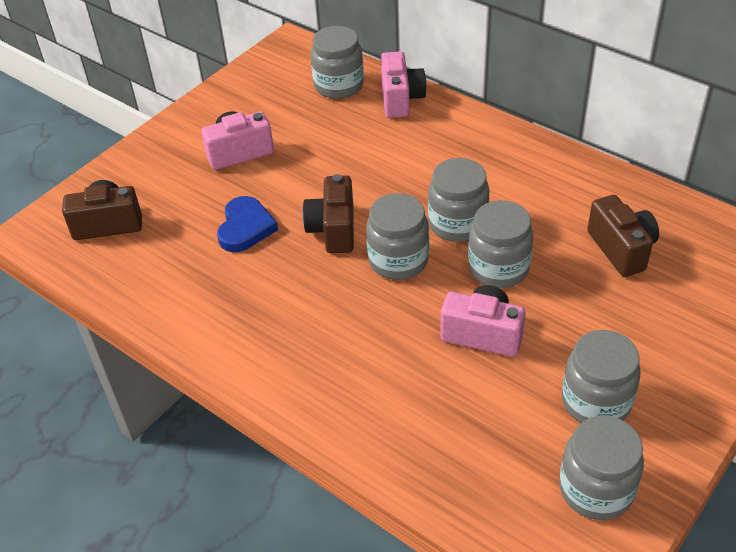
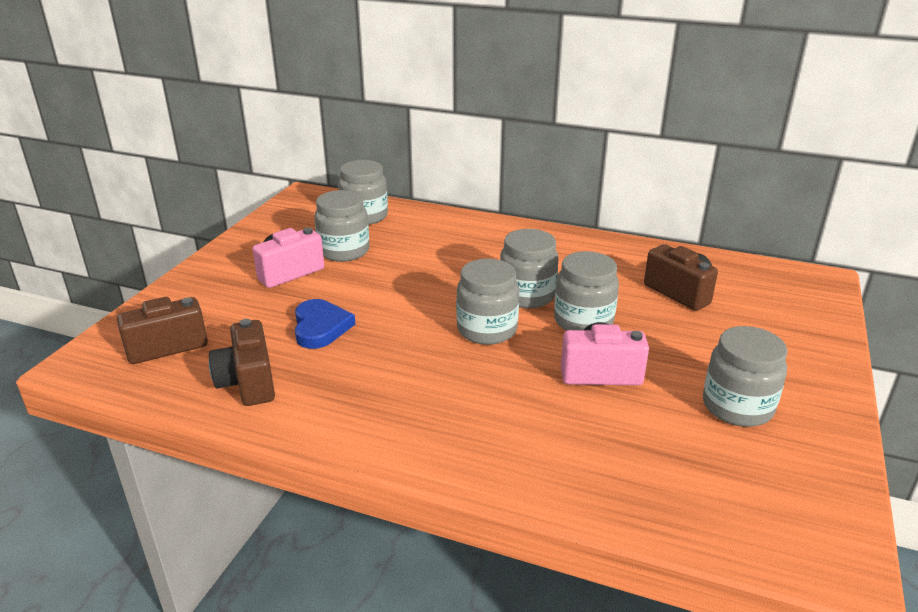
camera: 20 degrees left, 15 degrees down
brown camera [302,174,354,253] -> brown camera moved to [209,319,275,406]
pink camera [381,51,427,118] -> none
grey jar [559,416,644,520] -> grey jar moved to [314,190,369,262]

